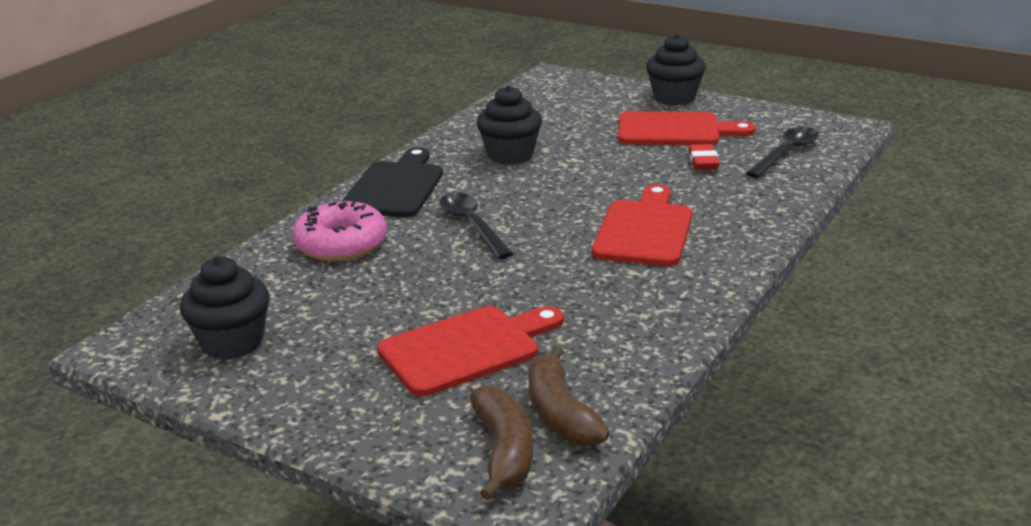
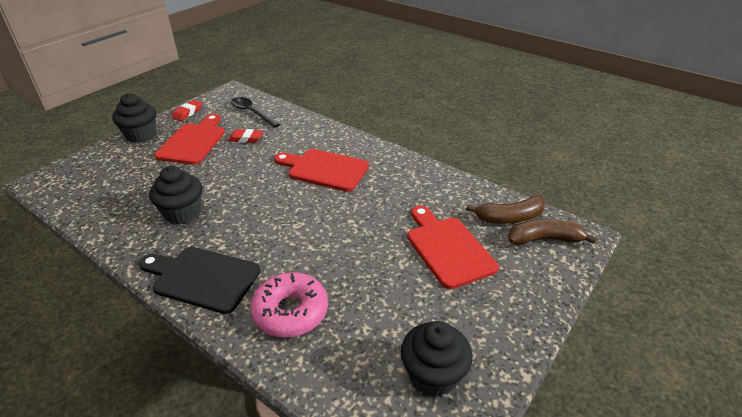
camera: 85 degrees left, 10 degrees up
black spoon [440,192,513,259] -> none
none -> red eraser [172,100,202,121]

